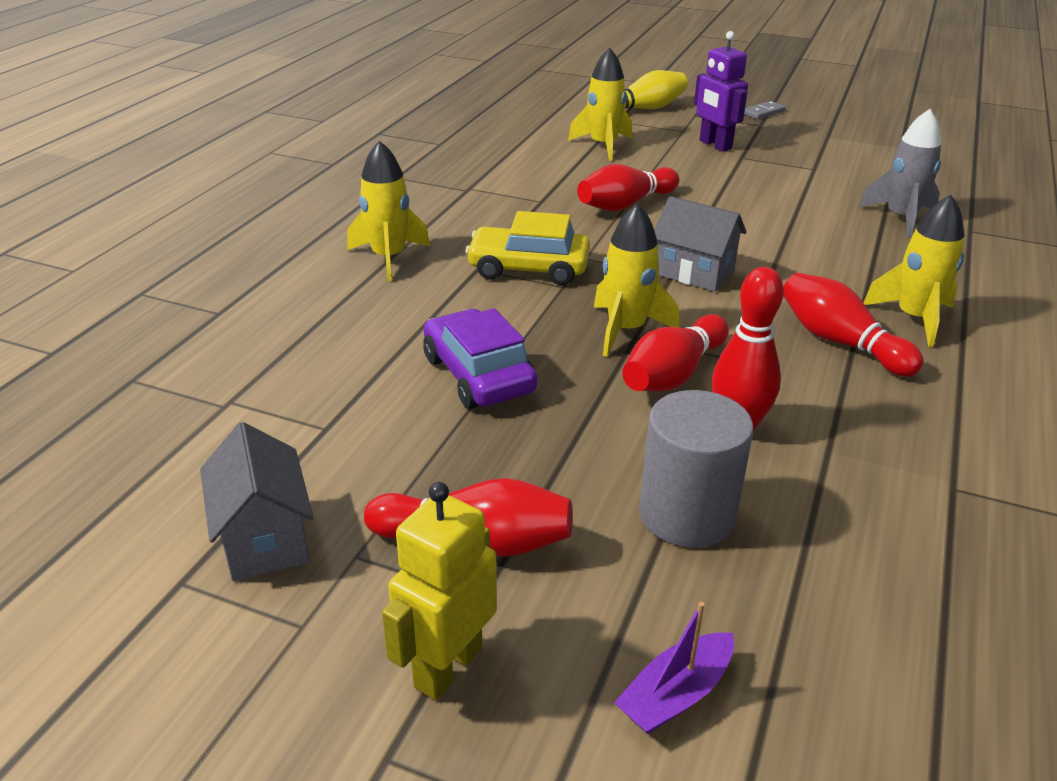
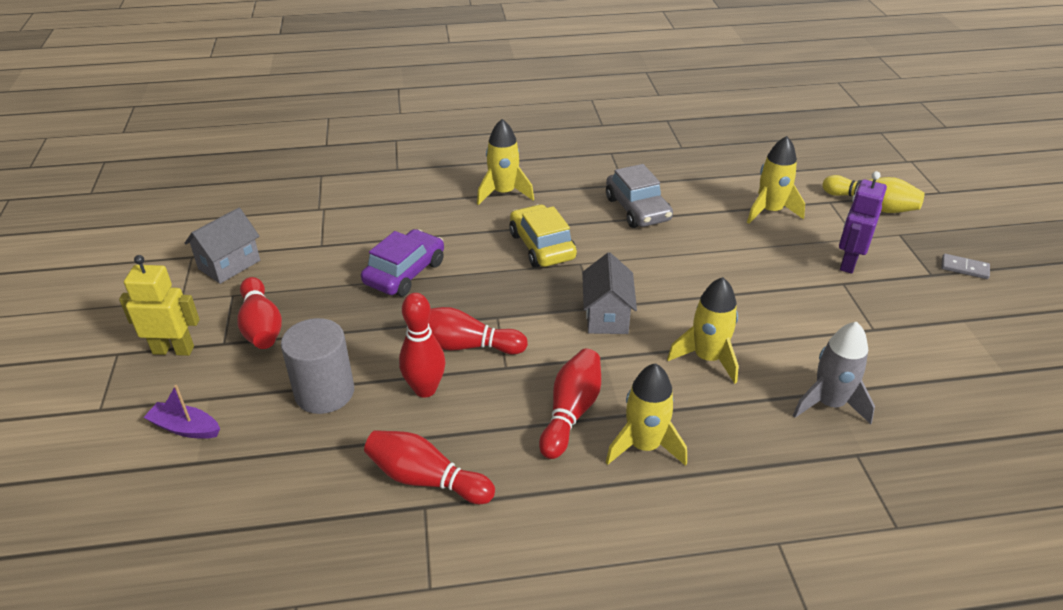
camera: 60 degrees right, 5 degrees up
red bowling pin [577,164,680,211] -> red bowling pin moved to [364,430,495,504]
yellow rocket [594,203,679,357] -> yellow rocket moved to [667,277,739,384]
none -> grey car [606,164,673,228]

